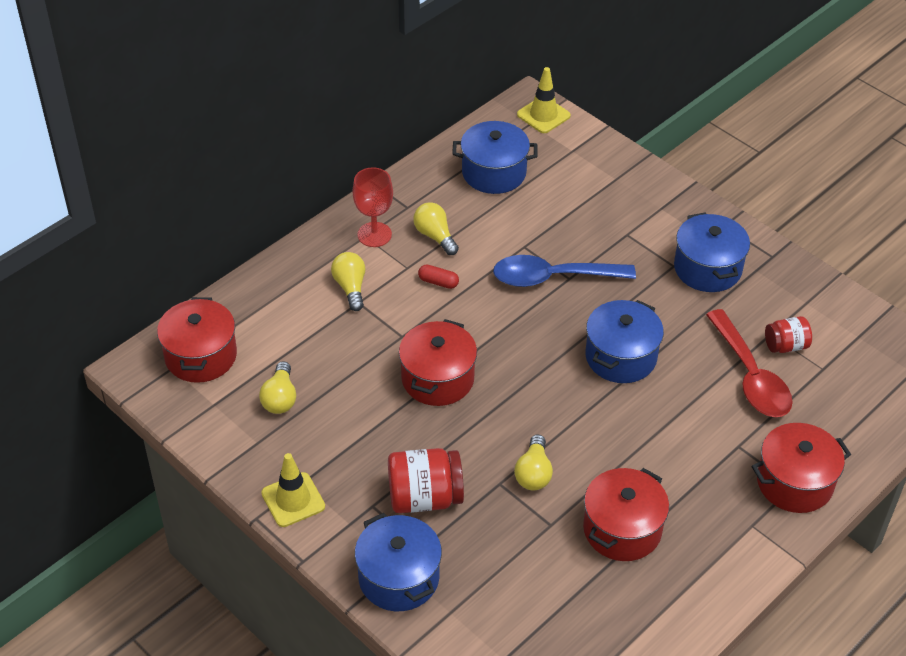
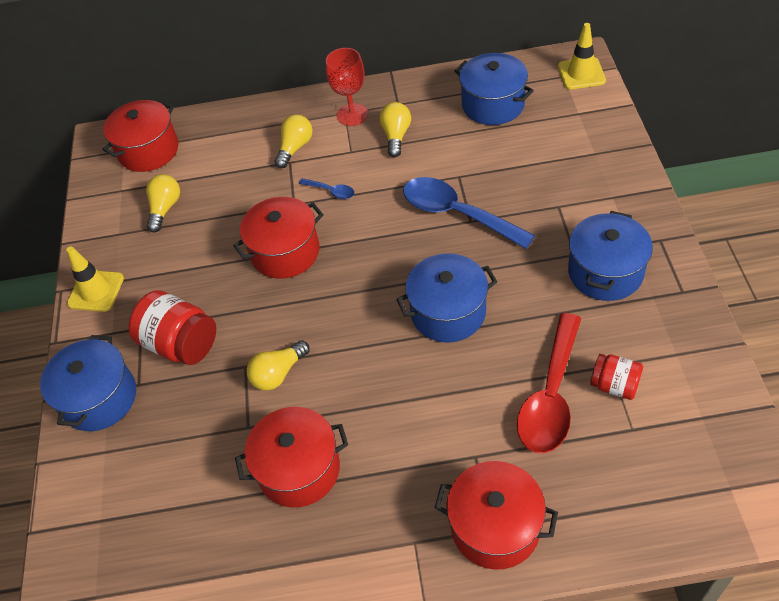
camera: 45 degrees right, 5 degrees up
yellow light bulb [259,361,296,414] -> yellow light bulb turned 150 degrees clockwise [146,174,180,232]
red capsule [418,265,459,289] -> none
none -> blue spoon [299,178,354,199]

